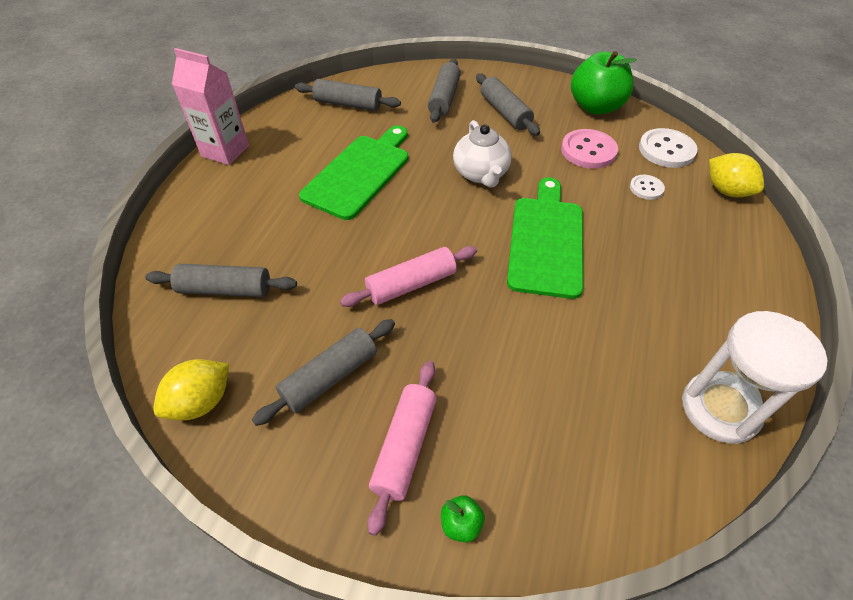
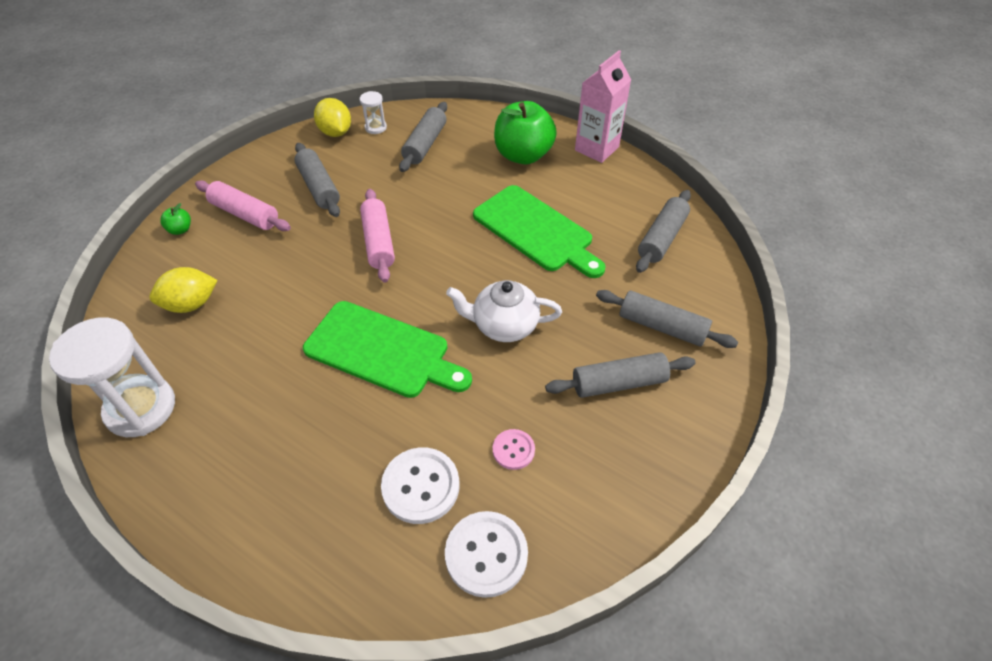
camera: 105 degrees right, 0 degrees up
pink button [561,129,618,169] -> pink button [493,429,535,470], size x0.57
green apple [571,51,637,115] -> green apple moved to [494,101,557,164]
white button [630,175,665,200] -> white button [381,447,460,524], size x1.76
yellow lemon [709,153,764,198] -> yellow lemon moved to [149,267,218,313]
none -> white hourglass [360,91,387,134]

